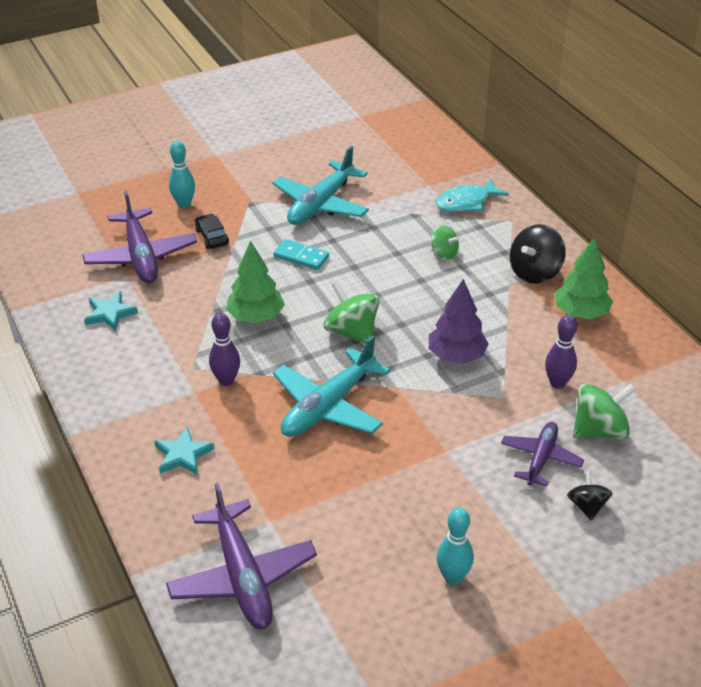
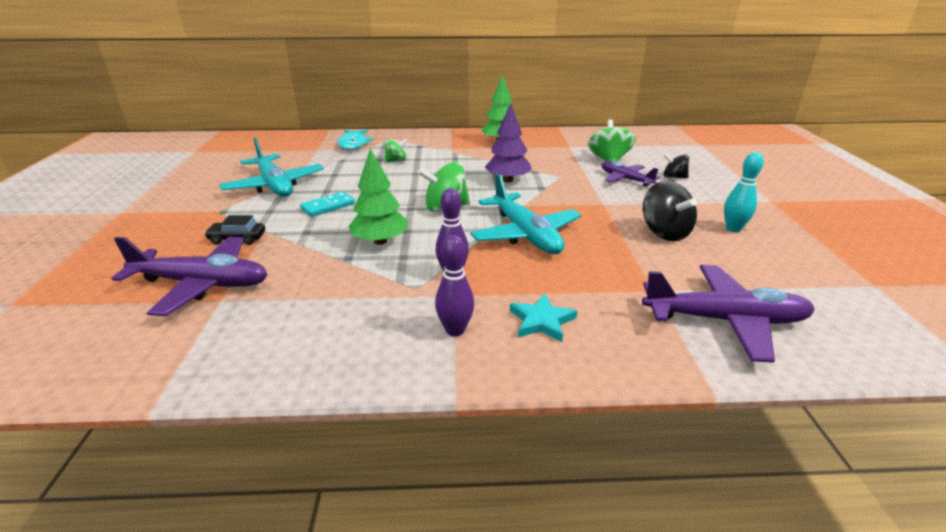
camera: 65 degrees left, 10 degrees down
turquoise star [84,291,138,331] -> none
turquoise bowling pin [169,141,195,208] -> none
black spinning top [510,224,566,284] -> black spinning top moved to [643,181,697,241]
purple bowling pin [545,315,577,389] -> purple bowling pin moved to [435,235,474,336]

